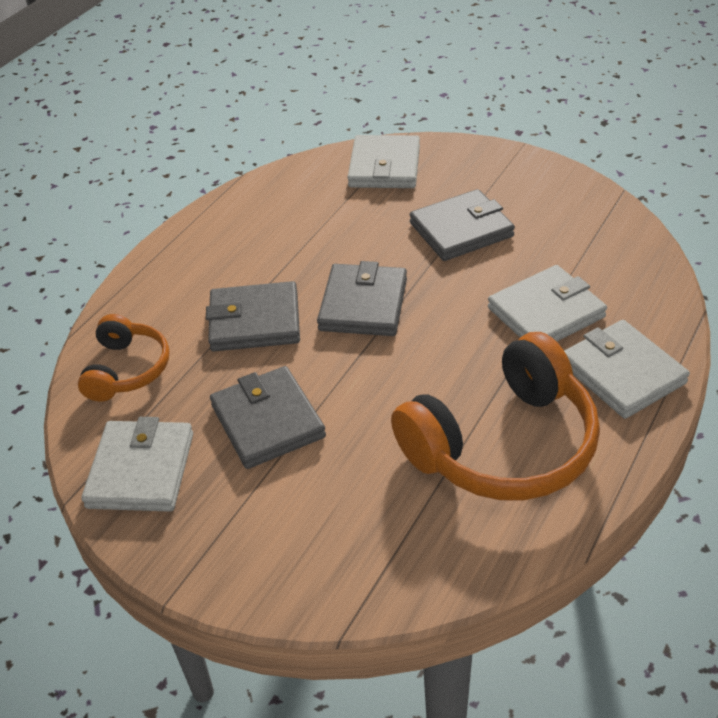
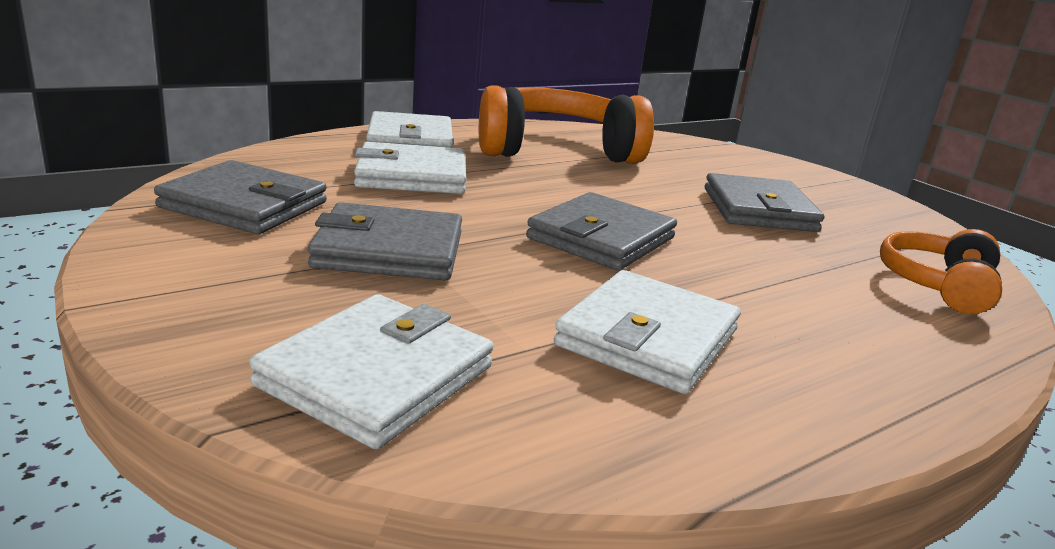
camera: 160 degrees left, 20 degrees down
white wallet [81,417,193,512] -> white wallet moved to [553,270,741,394]
grey wallet [206,281,300,351] -> grey wallet moved to [154,160,327,234]

